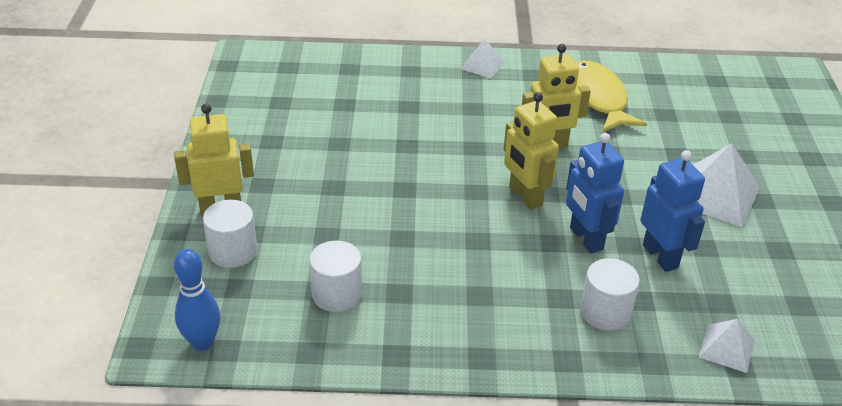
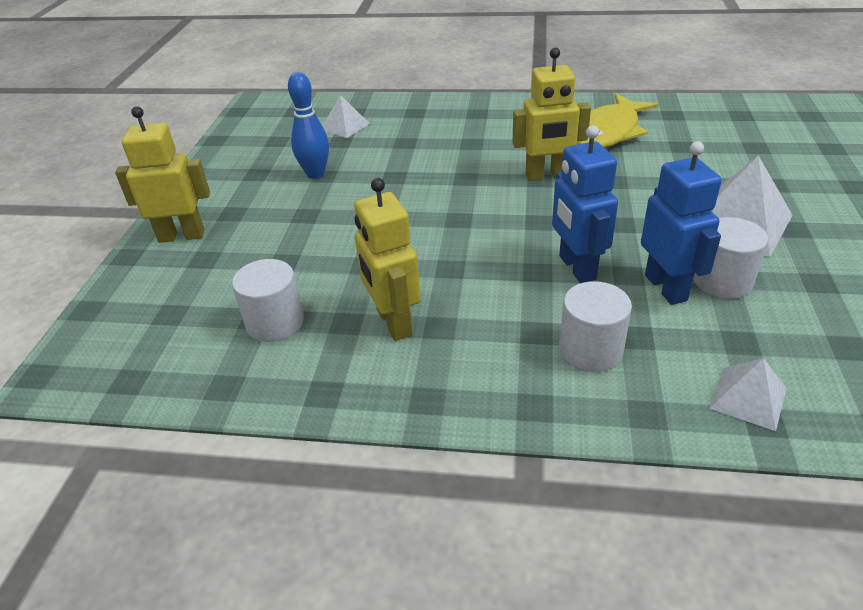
camera: 10 degrees right, 0 degrees up
blue bowling pin [174,249,220,351] -> blue bowling pin moved to [288,72,329,179]
white cylinder [203,200,257,268] -> white cylinder moved to [694,217,768,299]
white pyramid [460,39,505,79] -> white pyramid moved to [322,95,370,138]
yellow robot [504,92,559,210] -> yellow robot moved to [354,178,421,341]
yellow fish [576,61,647,133] -> yellow fish turned 135 degrees counterclockwise [577,93,659,148]

